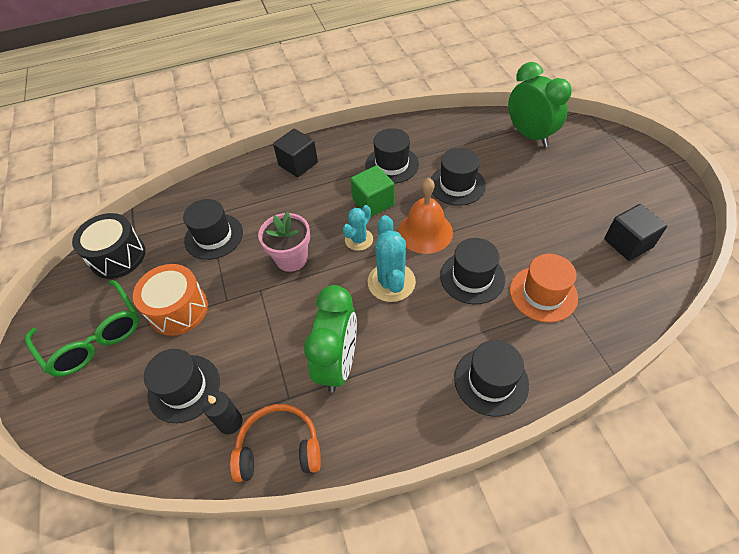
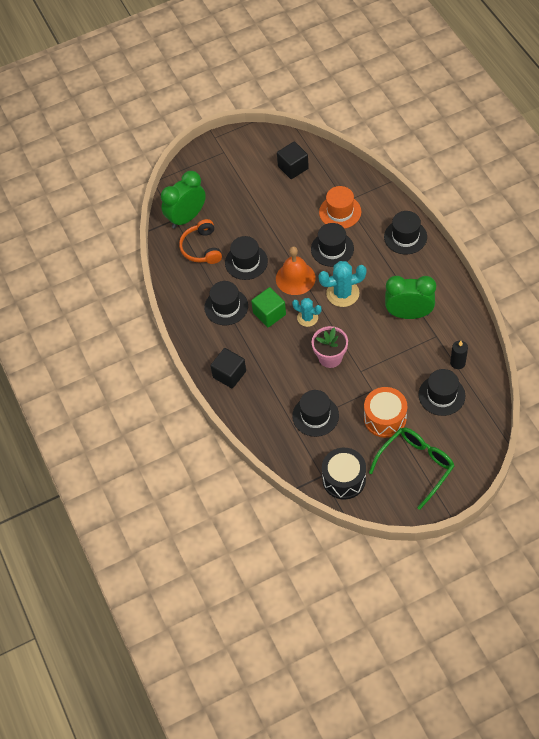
camera: 95 degrees left, 5 degrees up
orange headphones [230,404,321,482] -> orange headphones moved to [179,219,222,264]

